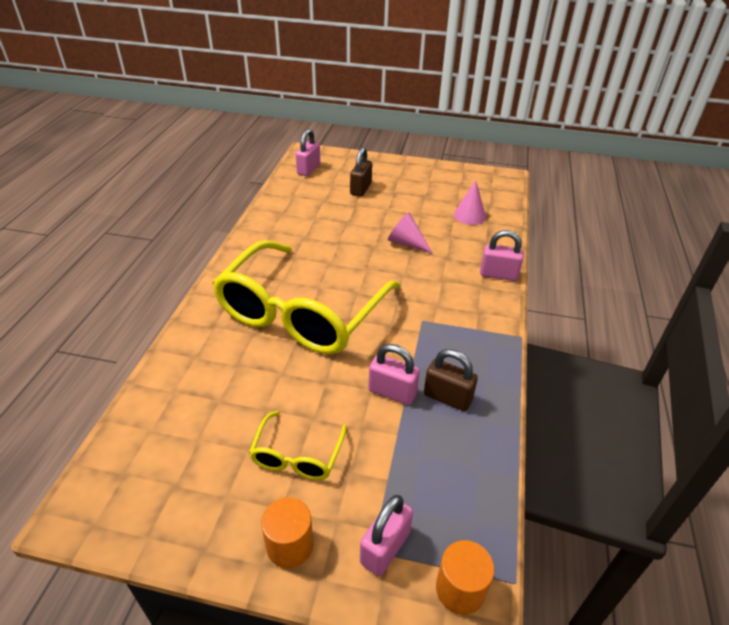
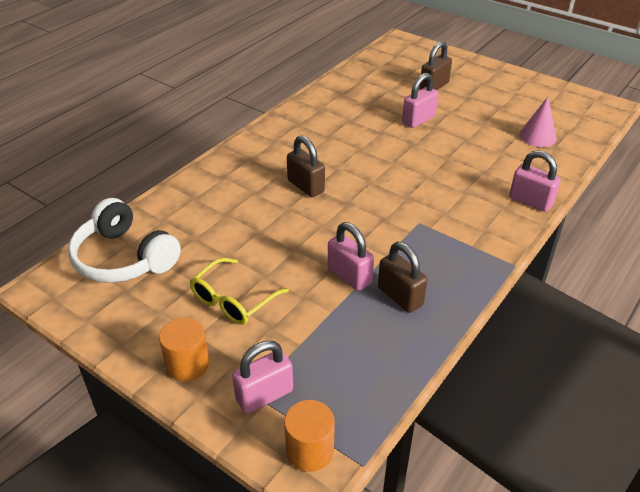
camera: 25 degrees right, 0 degrees up
yellow glasses [212,240,400,354] -> brown padlock [287,136,325,197]
pink padlock [296,129,320,176] -> pink padlock moved to [402,73,438,128]
pink cone [388,213,432,253] -> none
none -> white headphones [68,198,181,283]

